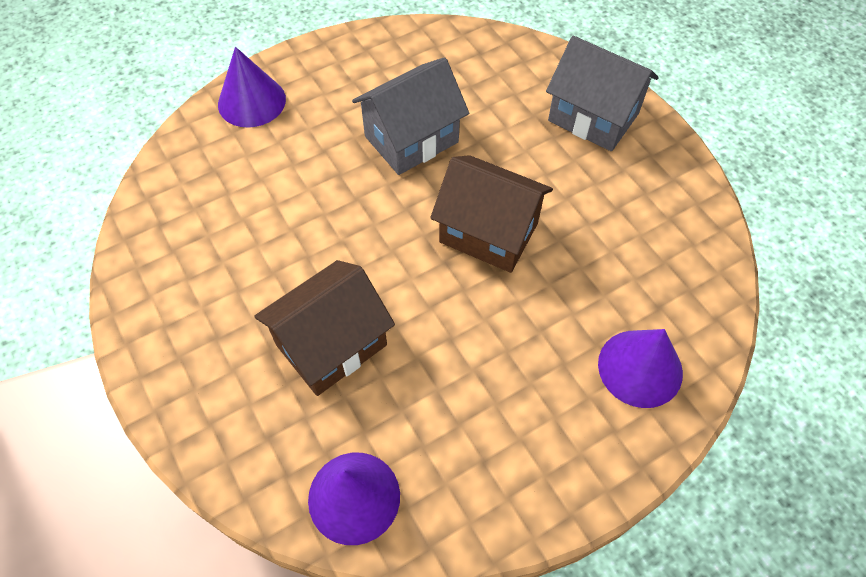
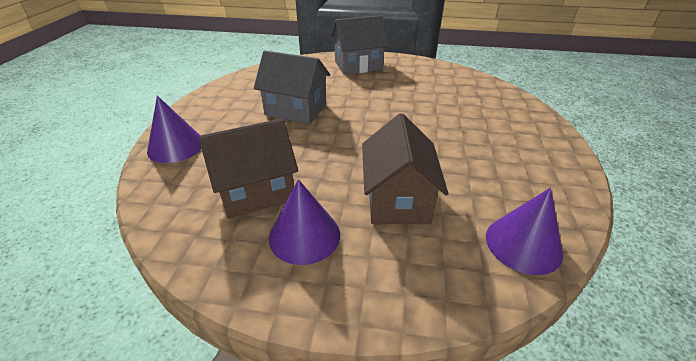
camera: 50 degrees left, 20 degrees down
grey house [352,57,469,175] -> grey house turned 75 degrees counterclockwise [254,50,330,124]
brown house [430,155,553,273] -> brown house moved to [199,118,298,219]
purple cone [598,329,683,408] -> purple cone moved to [269,179,340,265]

